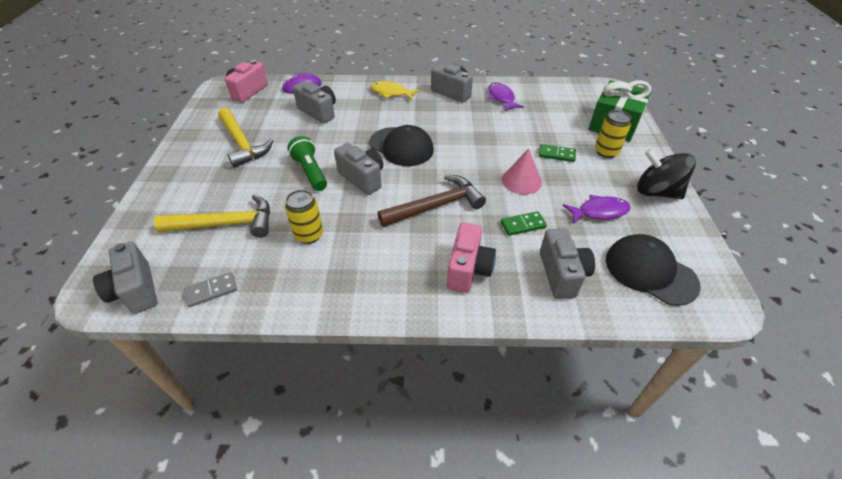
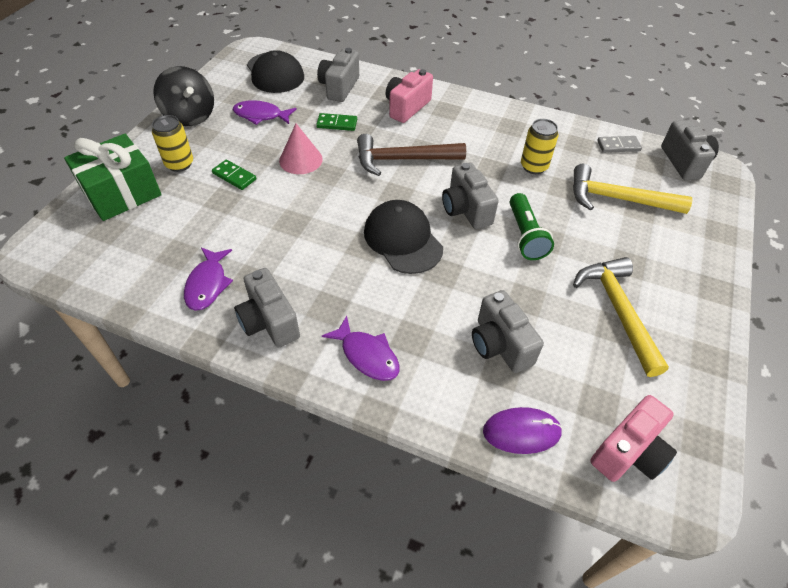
camera: 160 degrees left, 5 degrees up
yellow fish [370,81,419,100] -> purple fish [322,316,400,381]

